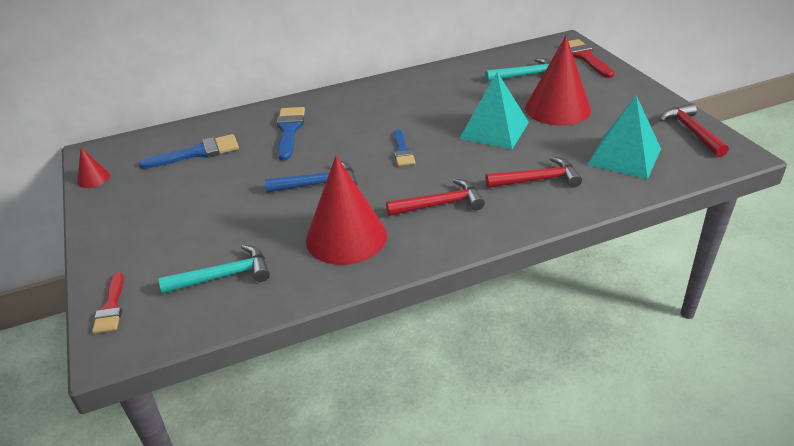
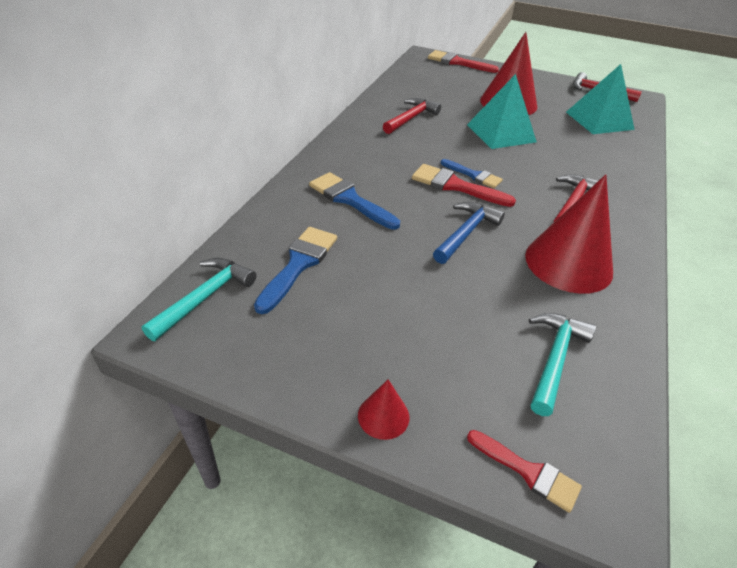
camera: 50 degrees left, 5 degrees up
red cone [77,147,110,188] -> red cone moved to [358,379,409,440]
turquoise hammer [485,58,551,82] -> turquoise hammer moved to [142,258,256,341]
red hammer [485,156,582,188] -> red hammer moved to [383,98,441,134]
none -> red brush [412,164,516,207]

